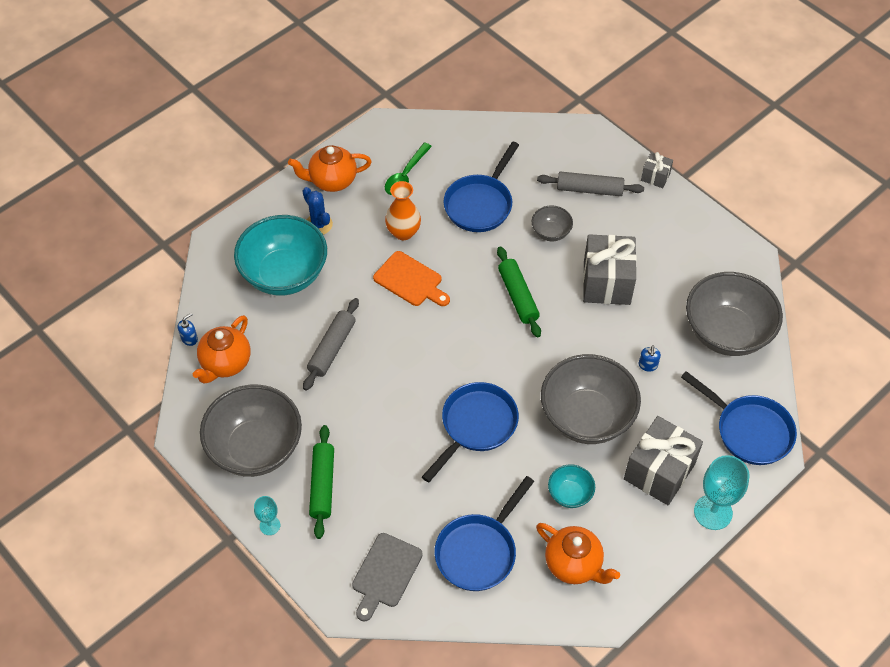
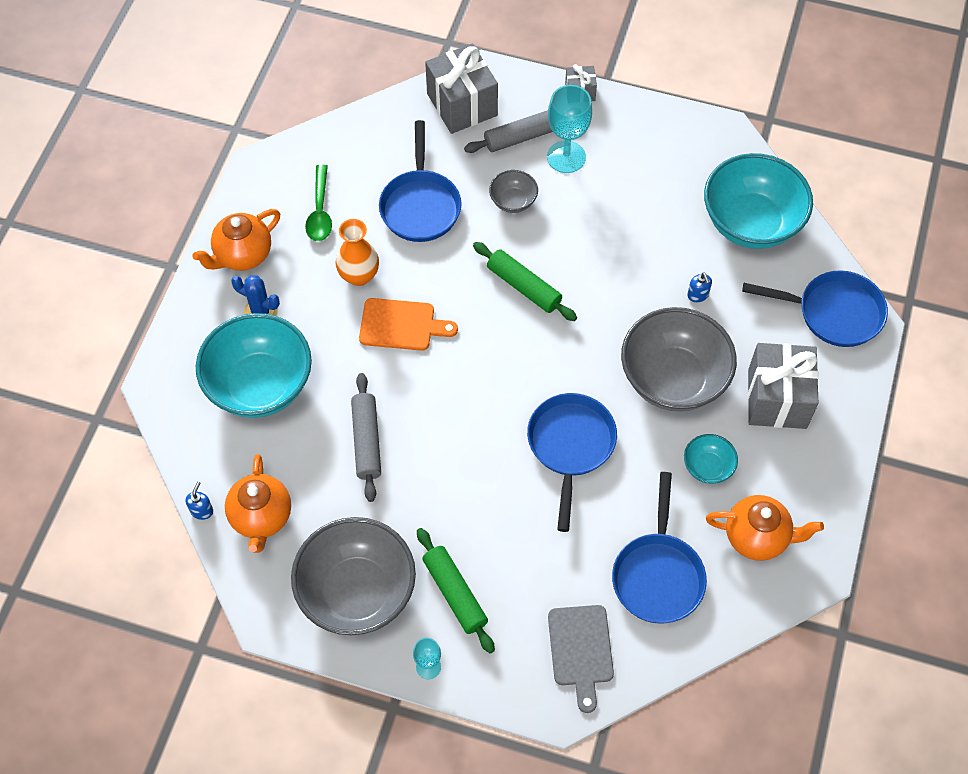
camera: 30 degrees left, 5 degrees up
grey gift [583,234,637,305] -> grey gift moved to [425,43,498,134]
grey bowl [686,272,783,356] -> turquoise bowl [704,153,813,249]
turquoise goblet [694,455,749,530] -> turquoise goblet moved to [547,85,592,173]

